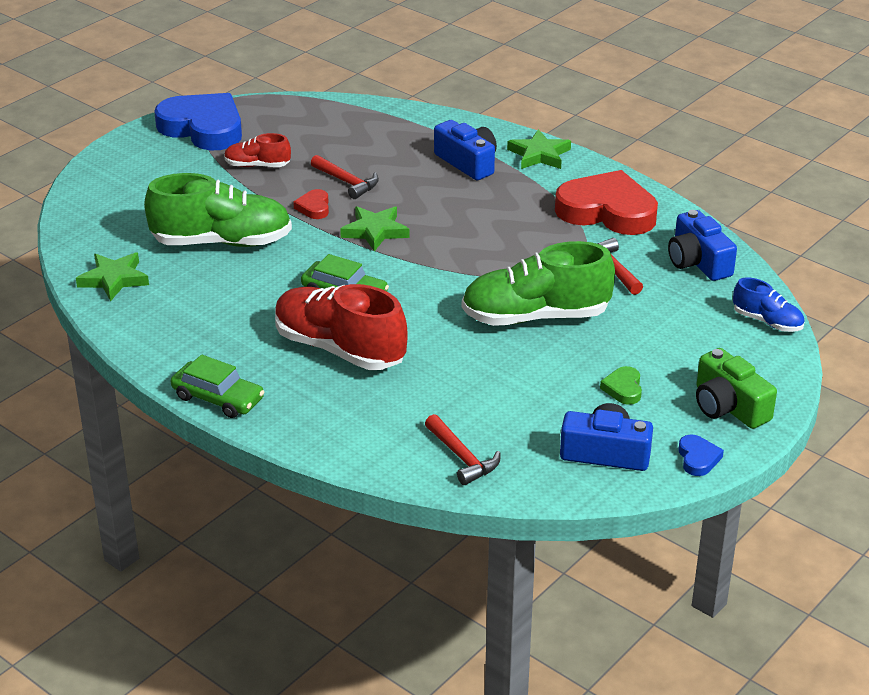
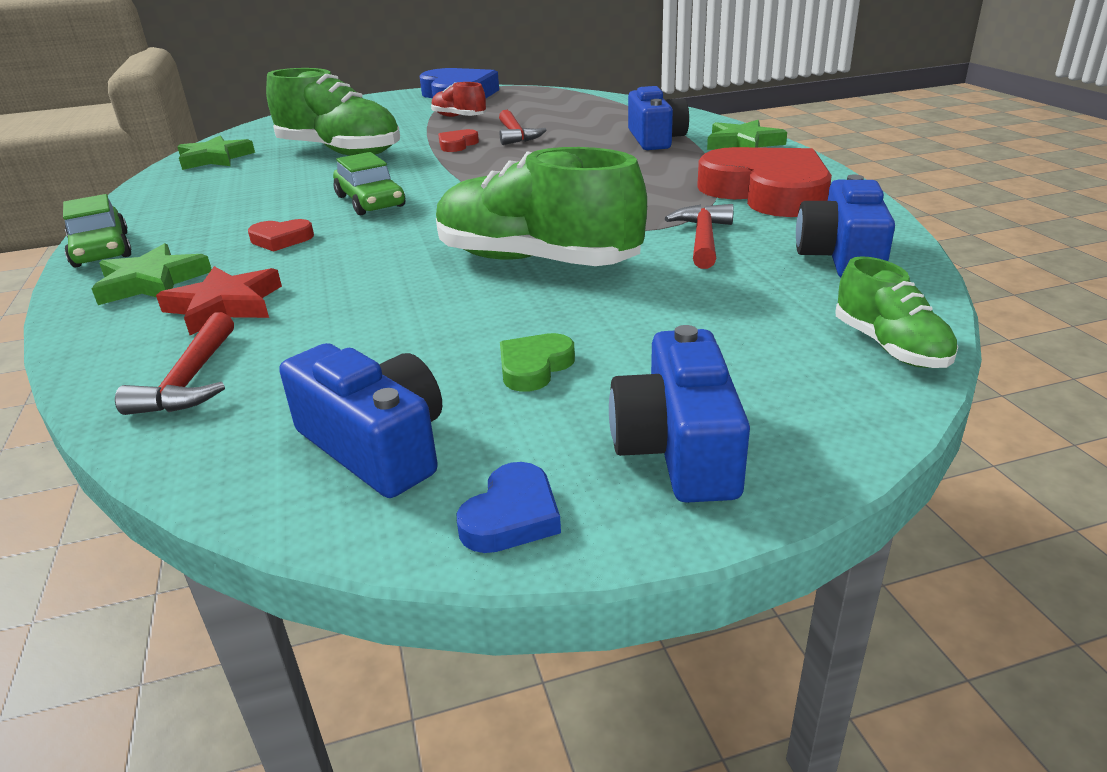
camera: 35 degrees right, 5 degrees down
red shoe [275,284,408,370] -> red heart [248,219,314,252]
green star [340,206,409,252] -> green star moved to [92,243,212,305]
green camera [696,348,777,429] -> blue camera [609,325,750,503]
blue shoe [733,277,805,332] -> green shoe [836,256,958,368]
none -> red star [156,266,282,335]

